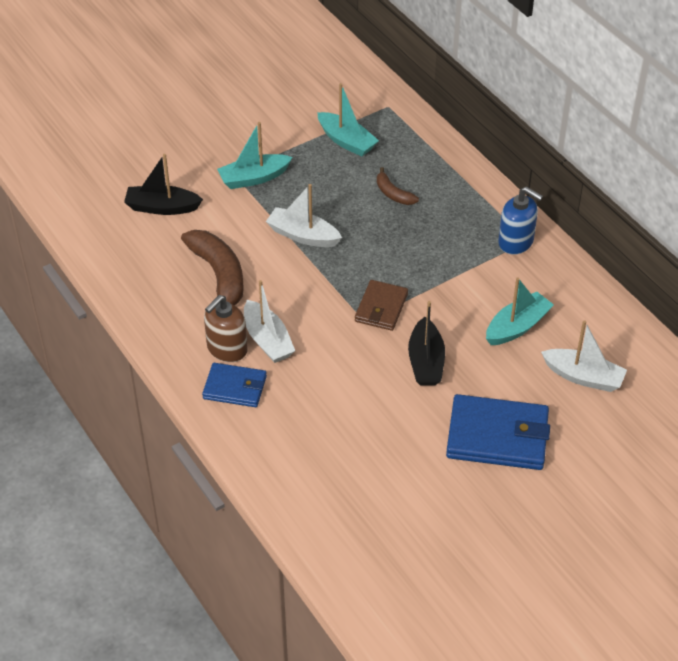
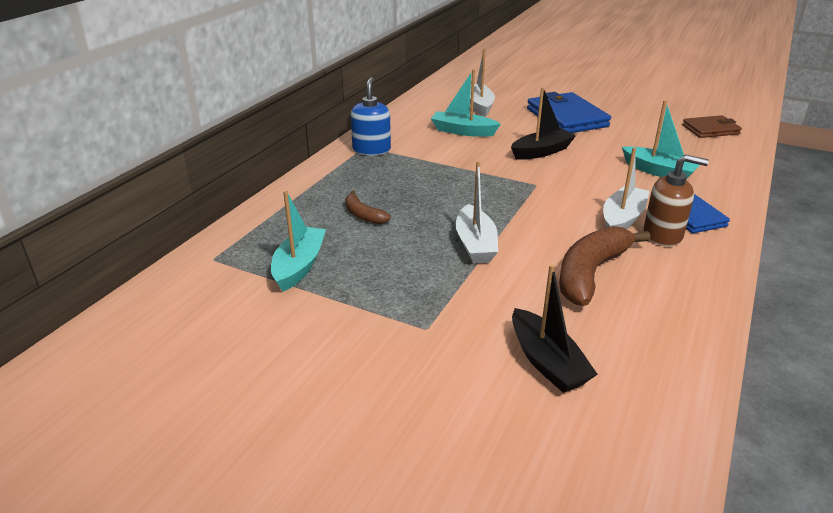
camera: 120 degrees left, 15 degrees down
turquoise boat [217,122,292,189] -> turquoise boat moved to [622,100,700,179]
brown wallet [355,280,408,331] -> brown wallet moved to [682,115,742,138]
brown banana [377,167,419,205] -> brown banana turned 120 degrees clockwise [345,190,391,224]

